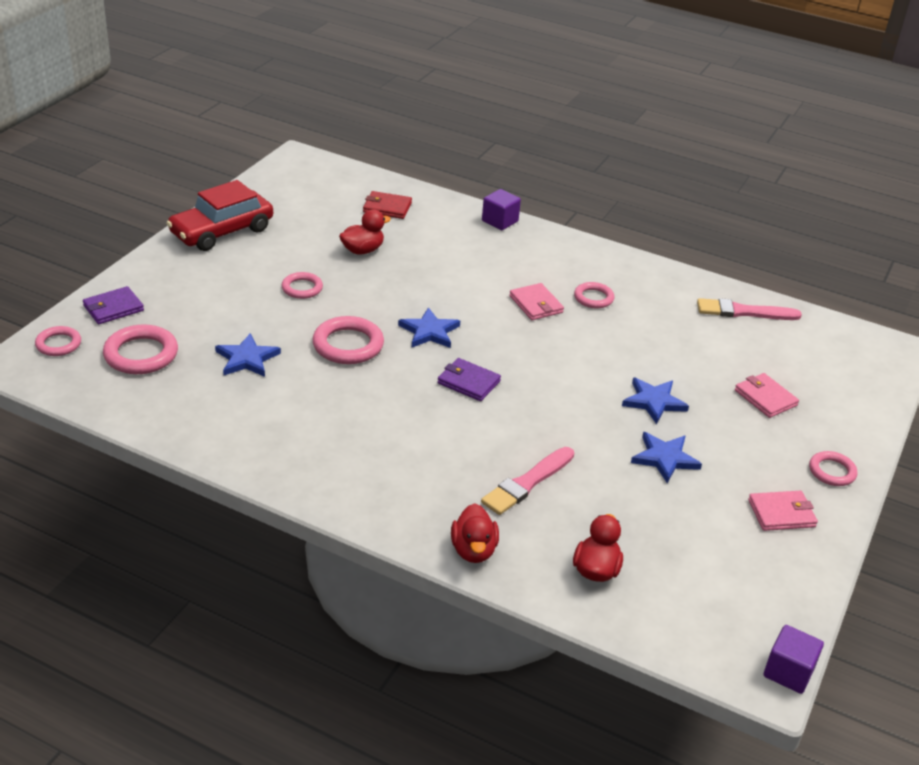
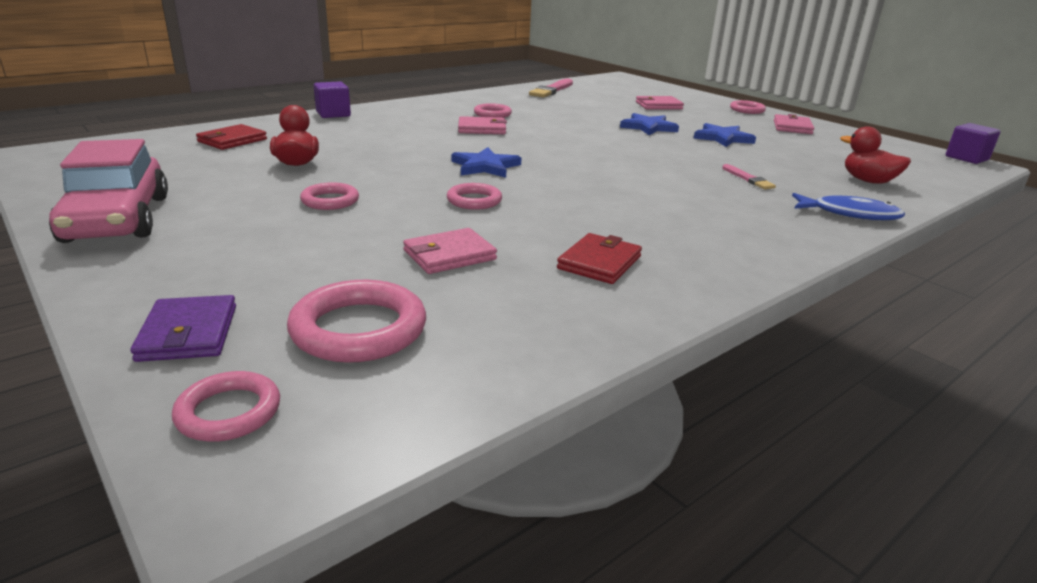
camera: 65 degrees left, 10 degrees down
red car [167,180,273,251] -> pink car [49,139,168,243]
blue star [215,333,281,377] -> pink wallet [403,228,497,274]
pink ring [312,316,384,364] -> pink ring [447,183,502,210], size x0.61
purple wallet [438,358,501,401] -> none
red duck [451,503,499,563] -> blue fish [792,193,905,221]
pink brush [481,447,574,515] -> pink brush [722,164,776,189], size x0.57
none -> red wallet [557,233,642,284]

